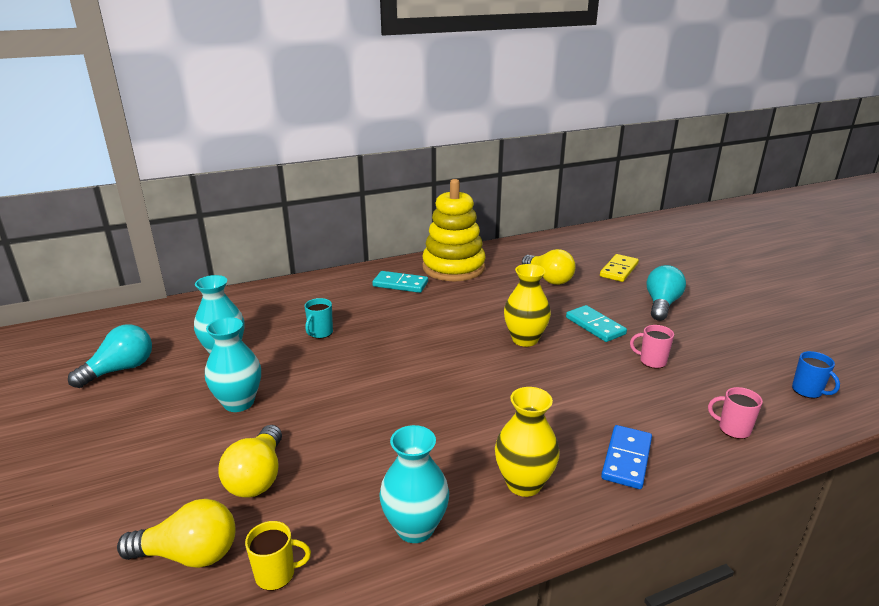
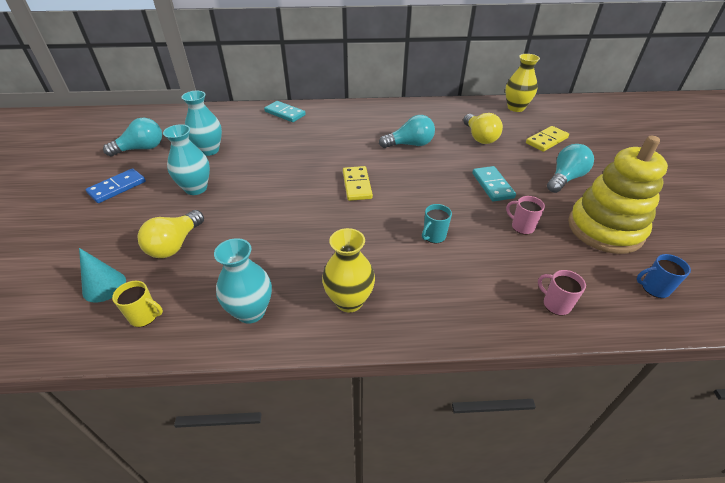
camera: 20 degrees right, 15 degrees up
yellow light bulb [117,499,236,568] -> turquoise cone [79,248,126,303]
turquoise mug [304,298,333,339] -> turquoise mug moved to [422,204,452,243]
turquoise domino [372,271,428,293] -> turquoise domino moved to [264,101,306,122]
yellow stacking toy [422,179,485,281] -> yellow stacking toy moved to [568,136,668,254]
yellow vase [504,264,551,347] -> yellow vase moved to [505,54,540,112]
blue domino [601,425,652,489] -> blue domino moved to [85,168,146,203]
blue mug [792,351,840,398] -> blue mug turned 105 degrees clockwise [637,254,691,298]
none -> yellow domino [343,166,373,201]
none -> turquoise light bulb [379,115,435,148]

